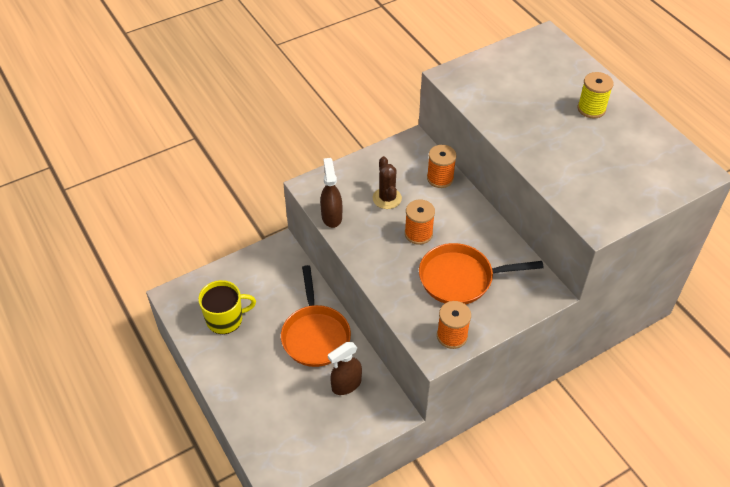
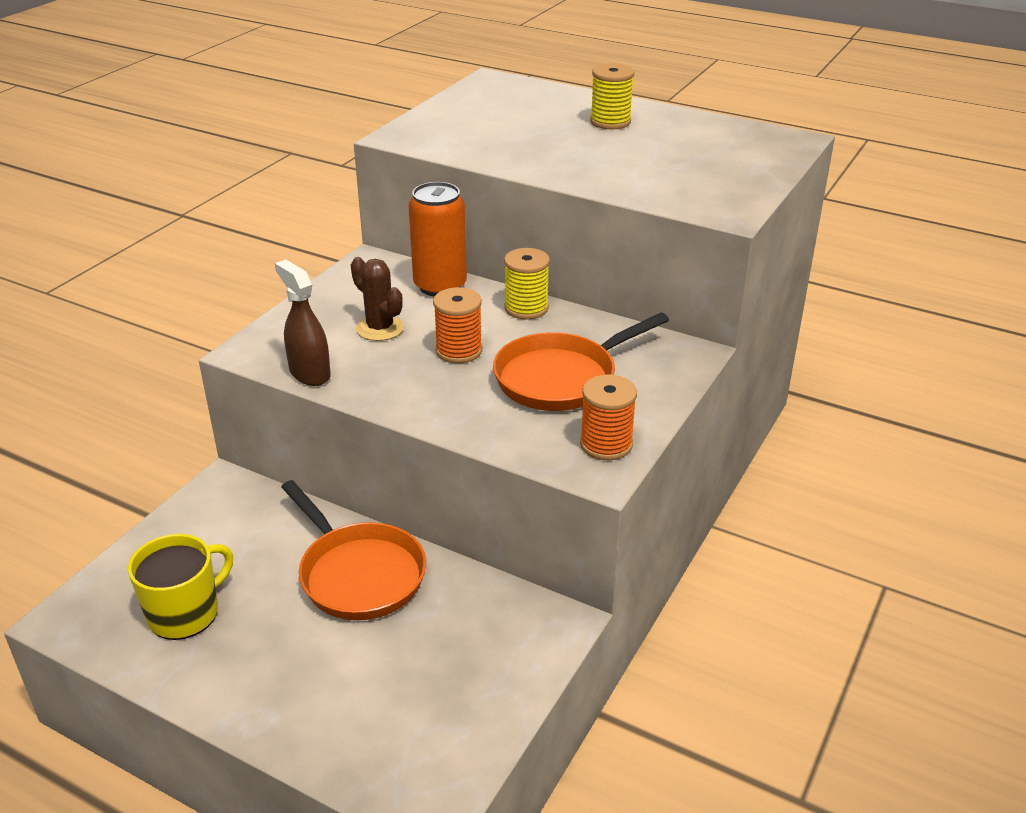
camera: 30 degrees left, 15 degrees down
brown spray bottle [328,342,362,395] -> none
orange spool [427,145,456,188] -> orange can [408,182,467,297]
none -> yellow spool [504,248,550,319]

